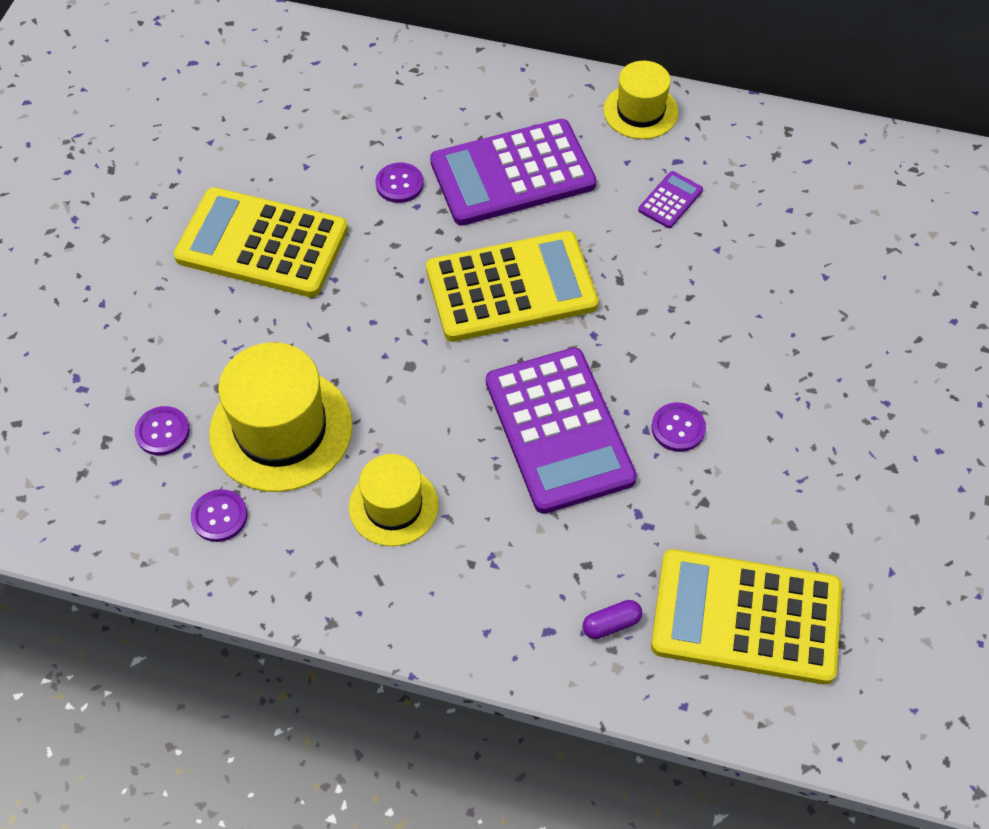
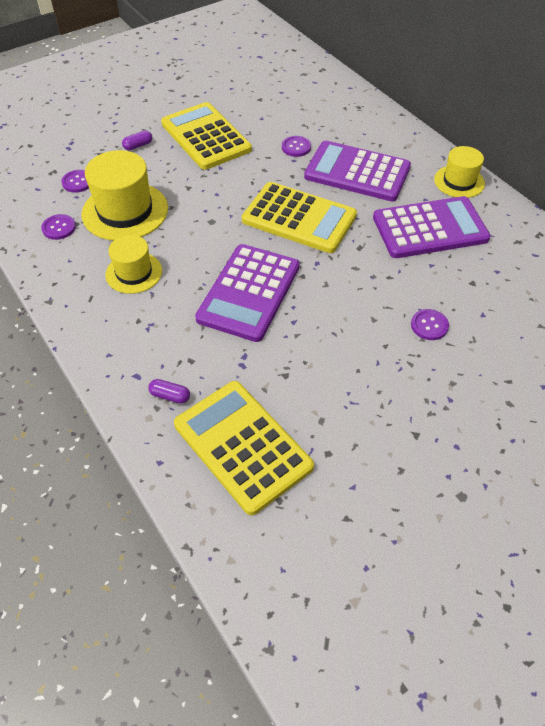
camera: 40 degrees right, 5 degrees down
purple calculator [638,171,703,228] -> purple calculator [373,196,491,258], size x2.40
purple button [651,402,706,452] -> purple button moved to [411,309,449,340]
none -> purple capsule [122,130,152,150]

